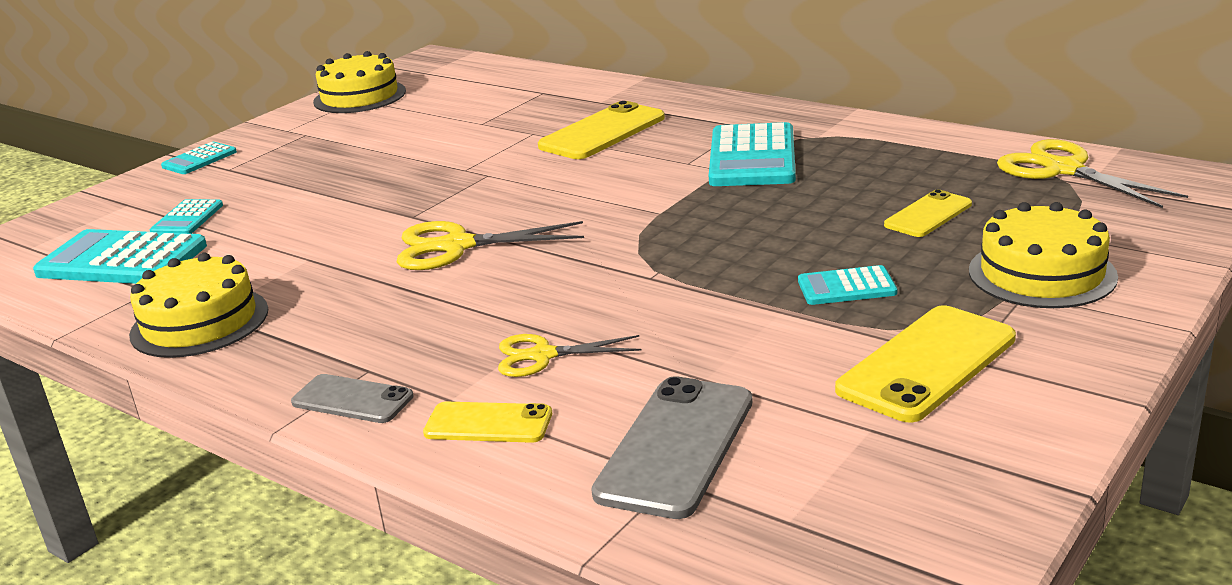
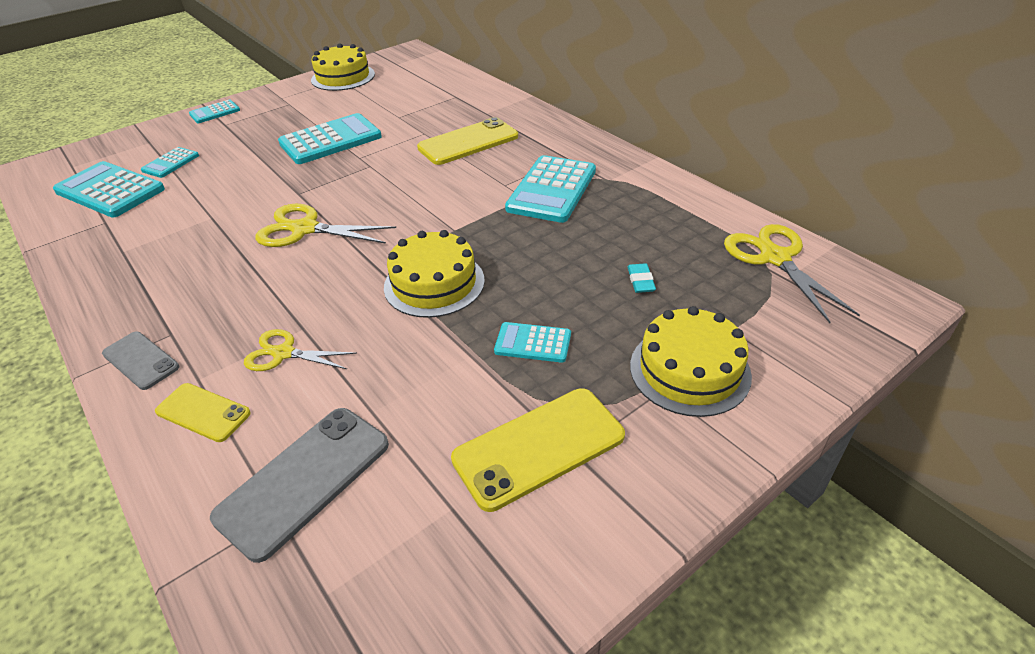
camera: 15 degrees right, 15 degrees up
yellow cake [129,253,268,358] -> yellow cake moved to [384,230,485,318]
yellow phone [884,190,972,237] -> turquoise eraser [628,263,656,293]
none -> turquoise calculator [278,113,382,164]

